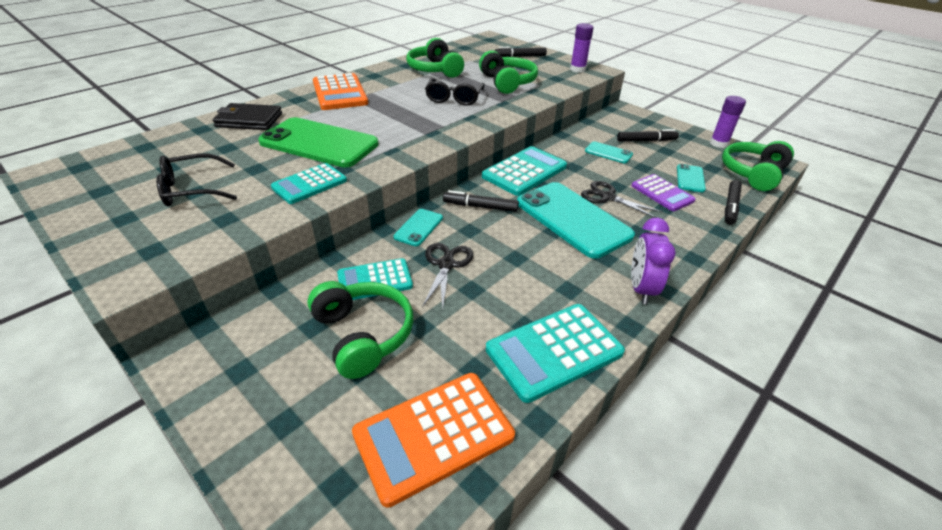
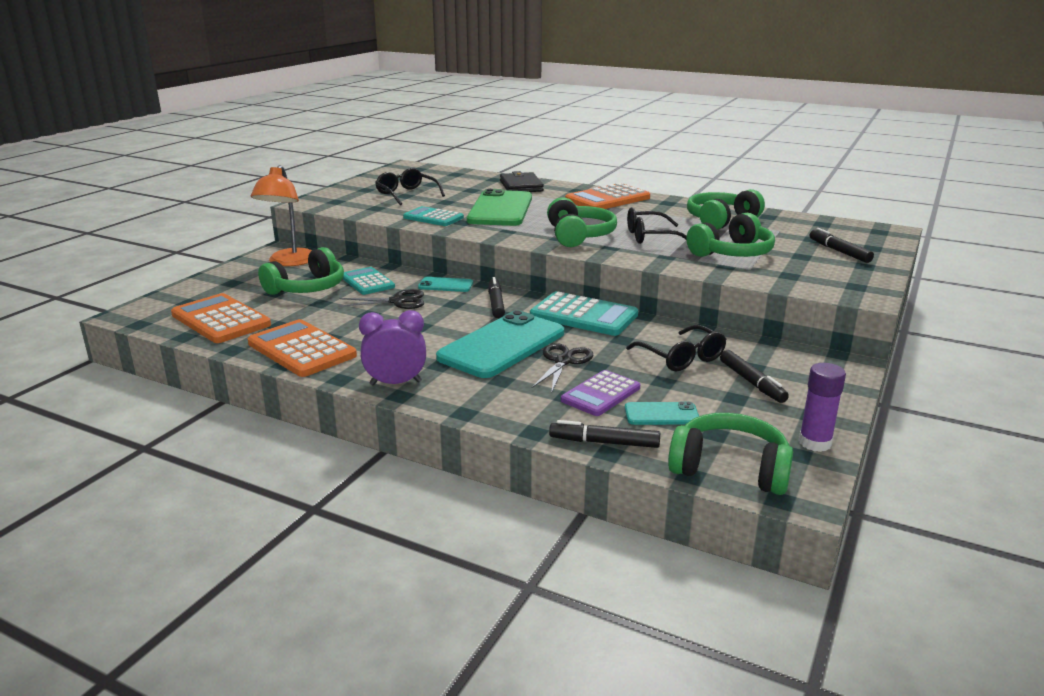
camera: 75 degrees right, 15 degrees down
turquoise calculator [486,304,625,403] -> orange calculator [248,319,357,377]
purple glue stick [570,23,594,73] -> none
turquoise phone [585,141,633,163] -> black glasses [626,325,727,372]
none -> orange lamp [250,165,312,266]
none -> green headphones [547,197,617,247]

